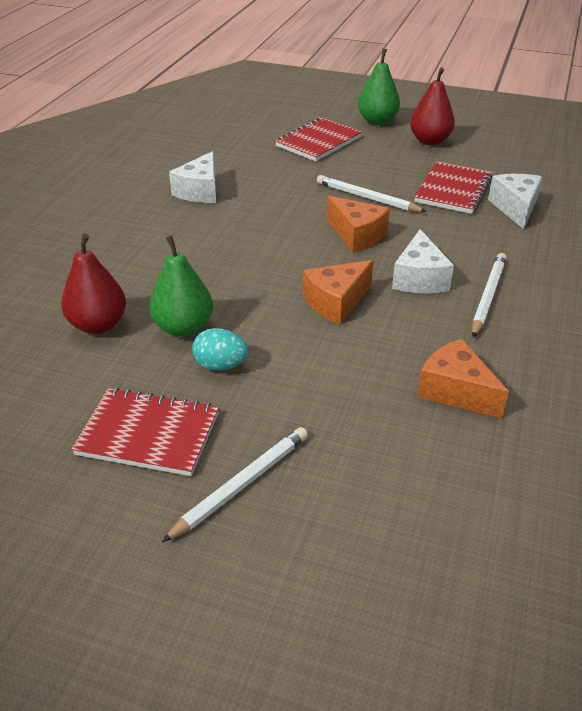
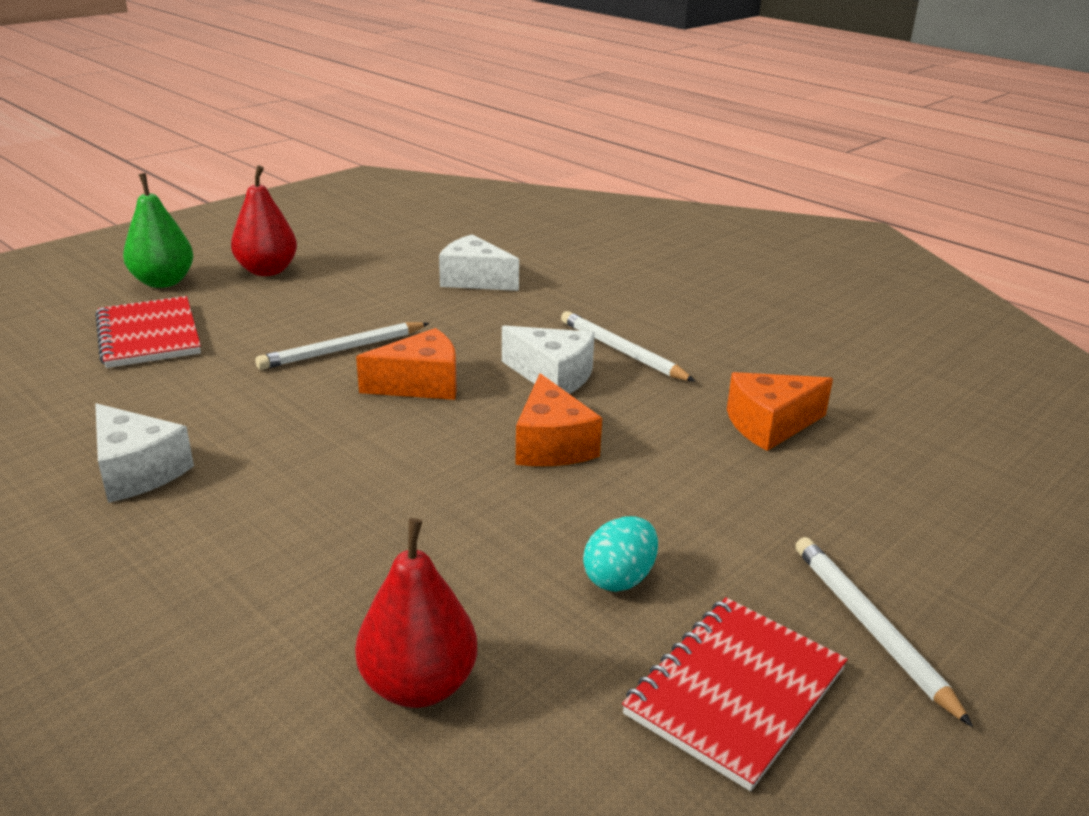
camera: 65 degrees left, 10 degrees down
green pear [149,235,213,337] -> none
red notebook [414,161,493,214] -> none

